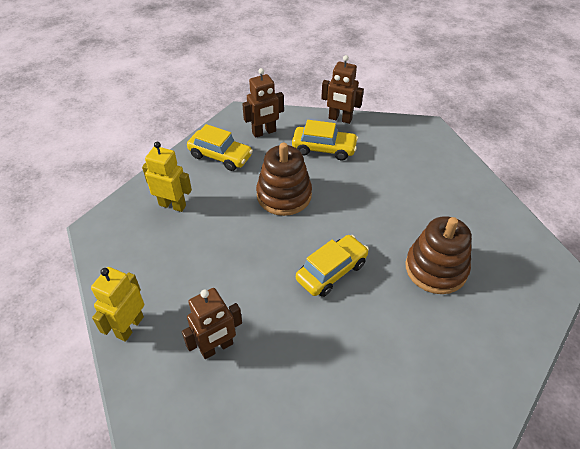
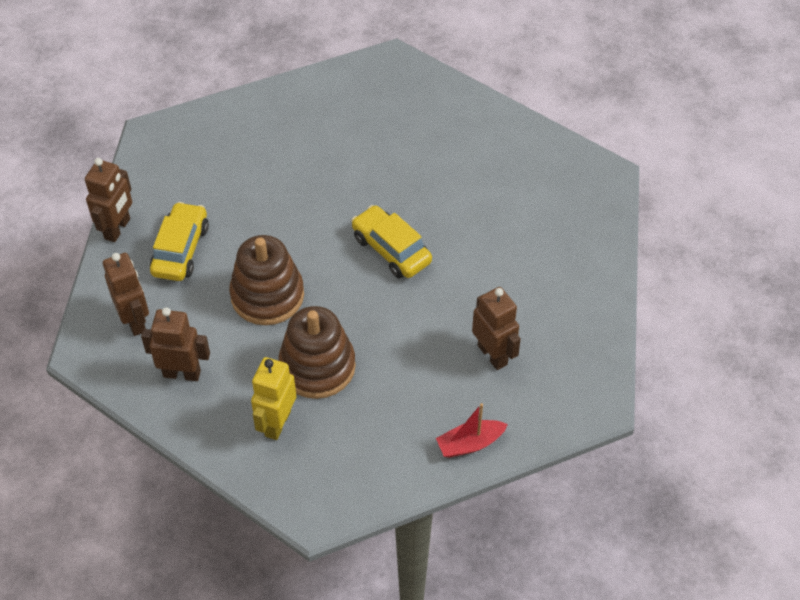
camera: 90 degrees left, 5 degrees up
yellow robot [91,267,144,342] -> red boat [436,403,508,458]
yellow car [187,124,253,171] -> brown robot [141,308,210,381]
brown stacking toy [406,216,472,294] -> brown stacking toy moved to [278,306,356,399]

